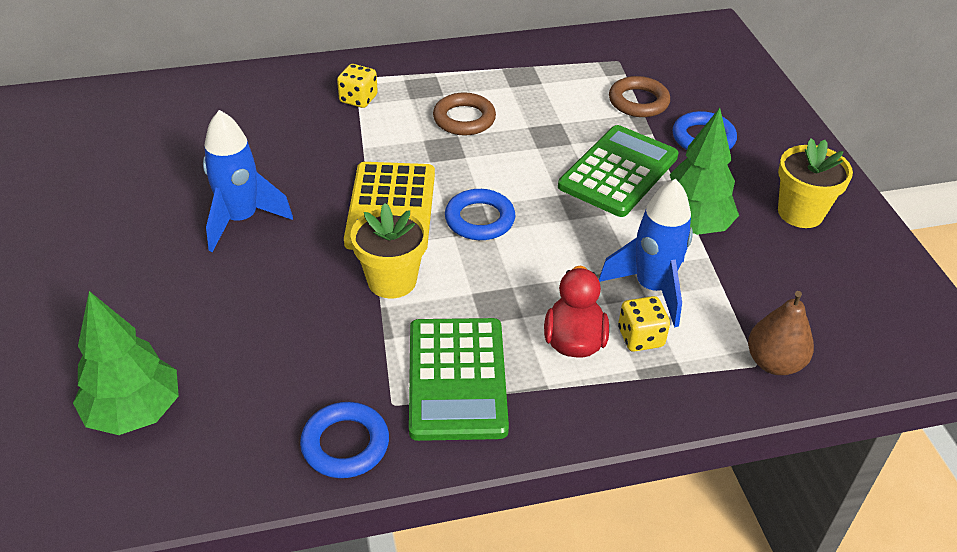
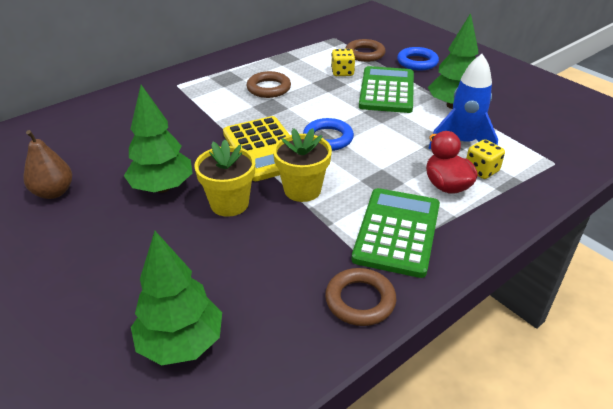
camera: 25 degrees left, 5 degrees down
blue rocket [203,110,293,252] -> green tree [124,85,193,193]
blue ring [300,402,389,478] -> brown ring [325,268,396,326]
yellow dice [337,64,378,108] -> yellow dice moved to [331,49,355,76]
green calculator [409,318,509,441] -> green calculator turned 135 degrees counterclockwise [351,188,440,278]
brown pear [748,291,814,375] -> brown pear moved to [24,130,72,199]
yellow flower pot [778,138,853,228] -> yellow flower pot moved to [194,140,255,217]

